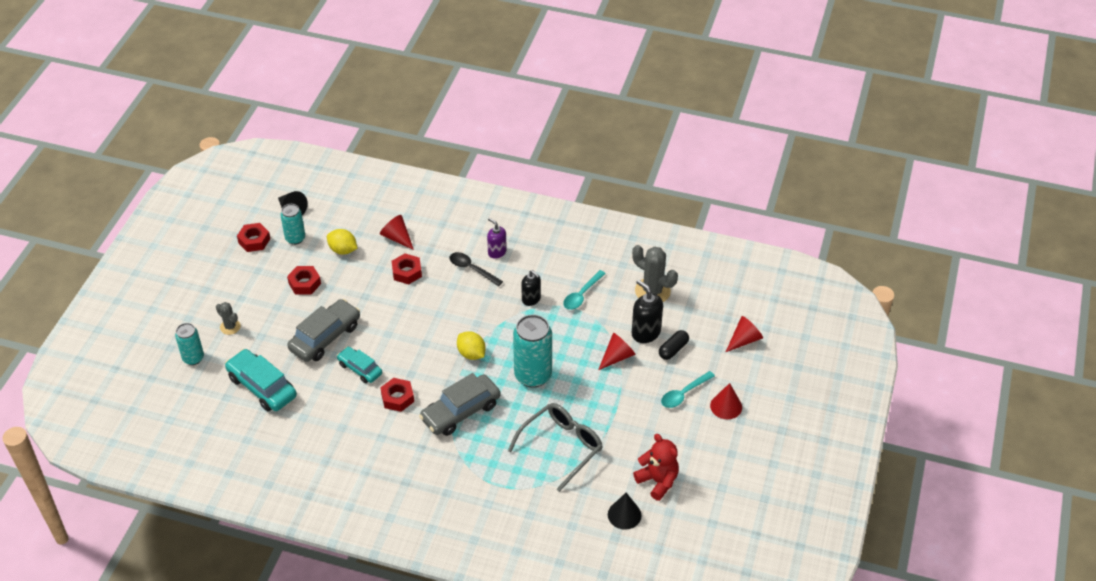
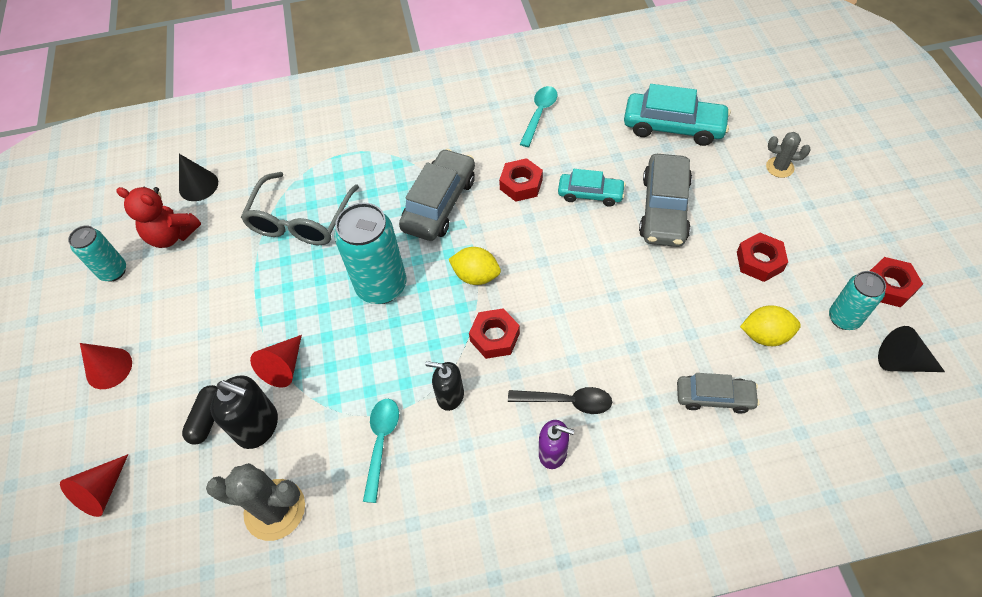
camera: 155 degrees right, 10 degrees up
turquoise can [175,323,204,365] -> turquoise can moved to [68,225,126,282]
red cone [380,215,414,250] -> grey car [677,373,760,414]
red nut [392,253,422,284] -> red nut moved to [469,309,520,359]
turquoise spoon [661,371,715,408] -> turquoise spoon moved to [520,86,557,147]

